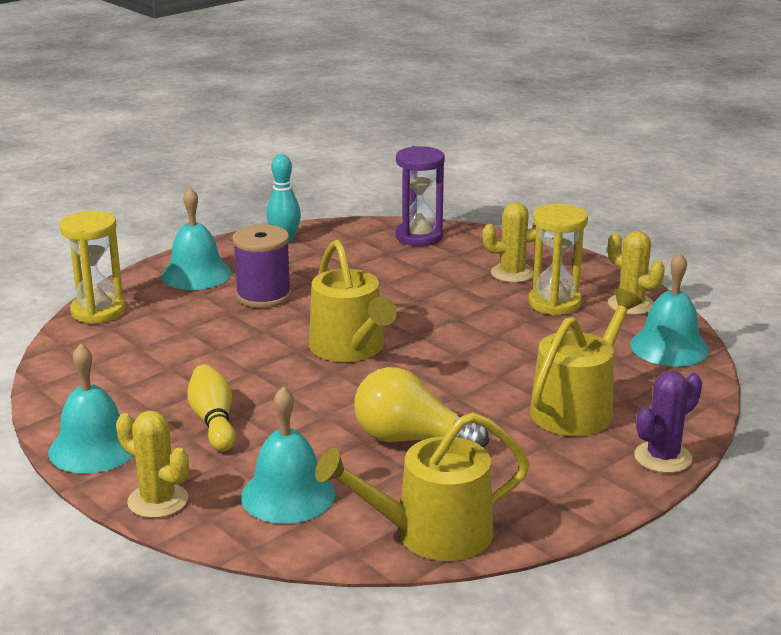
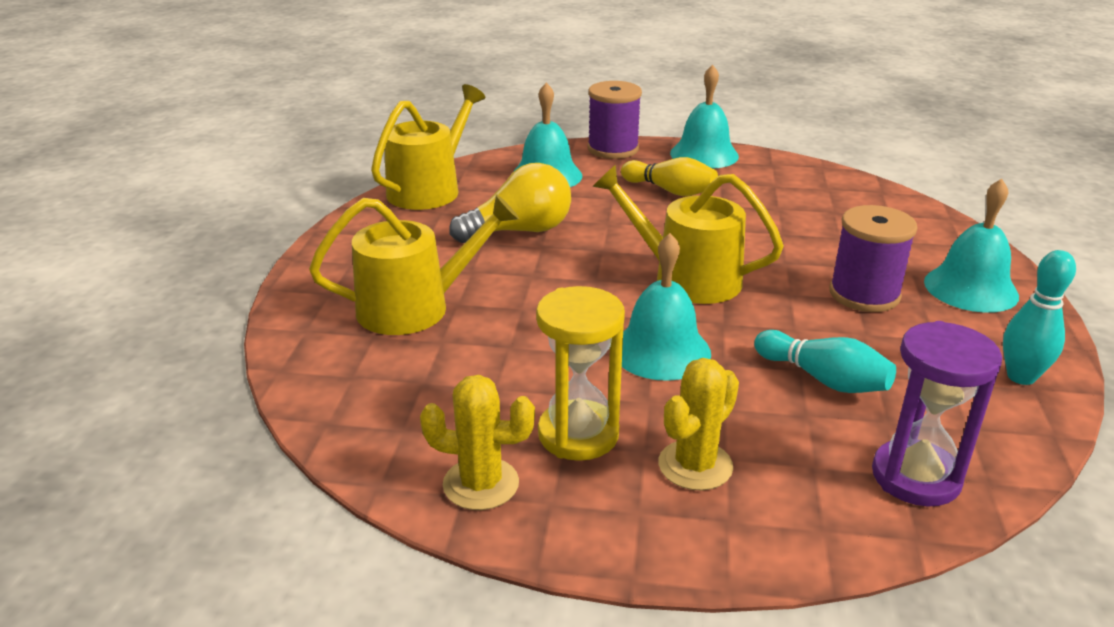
camera: 140 degrees right, 5 degrees up
yellow hourglass [60,211,125,324] -> none
yellow cactus [116,411,189,518] -> purple spool [588,81,642,159]
yellow watering can [530,288,642,436] -> yellow watering can turned 105 degrees counterclockwise [309,194,519,335]
turquoise bell [630,253,709,367] -> turquoise bell moved to [622,233,711,381]
purple cactus [634,371,702,473] -> none
none -> turquoise bowling pin [754,330,896,393]

